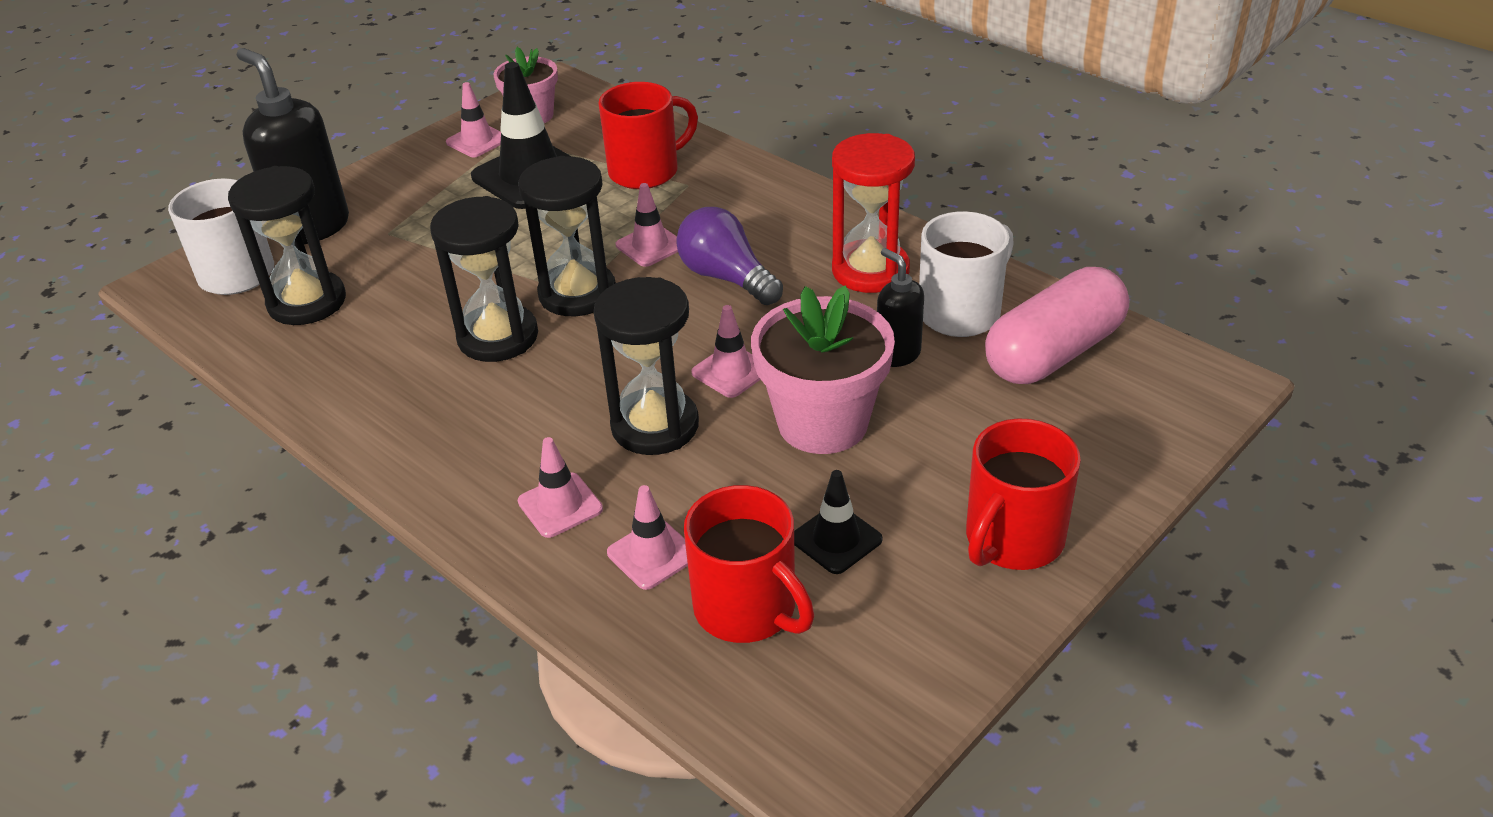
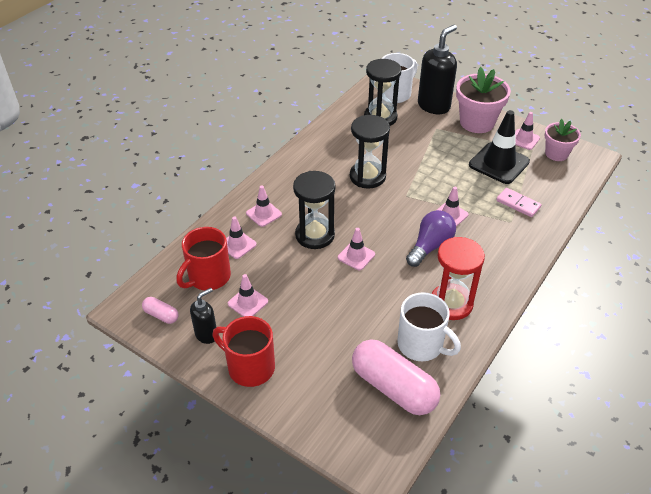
camera: 80 degrees right, 5 degrees up
black hourglass [518,156,616,316] -> none
red mug [598,82,698,189] -> pink domino [496,188,541,217]
pink flower pot [751,285,895,454] -> pink flower pot moved to [456,67,511,133]
black traffic cone [794,470,883,574] -> pink traffic cone [228,274,268,317]
black soap dispenser [877,248,924,367] -> black soap dispenser moved to [190,288,217,344]
none -> pink capsule [142,297,179,324]

